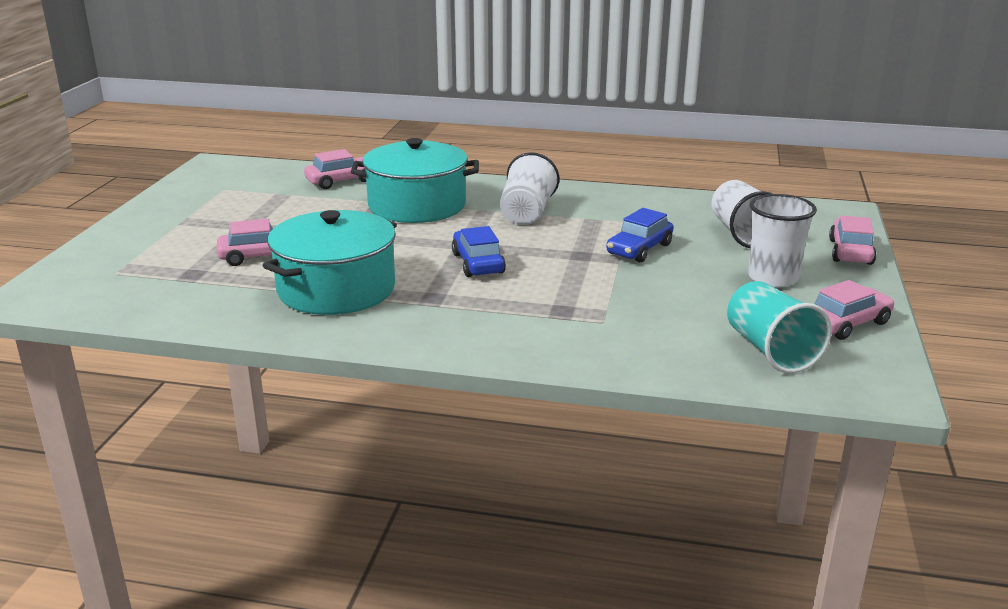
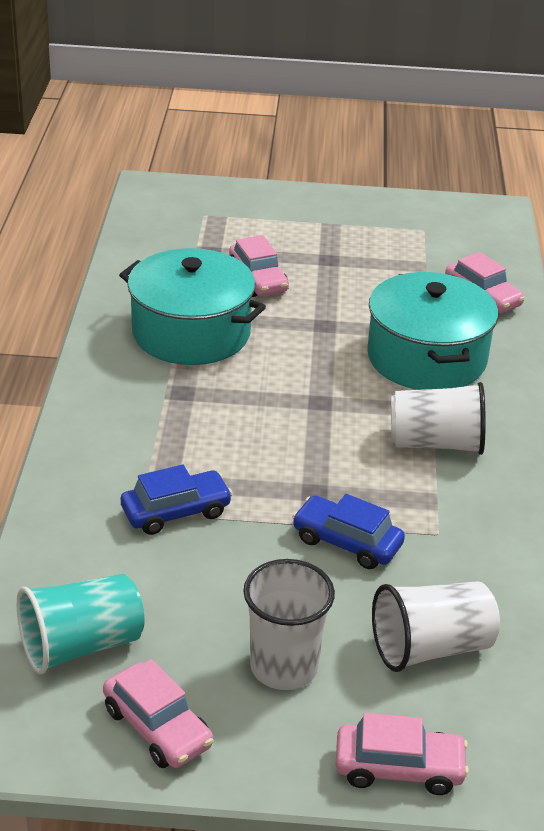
camera: 80 degrees right, 10 degrees up
blue car [452,226,506,277] -> blue car moved to [121,465,233,535]

